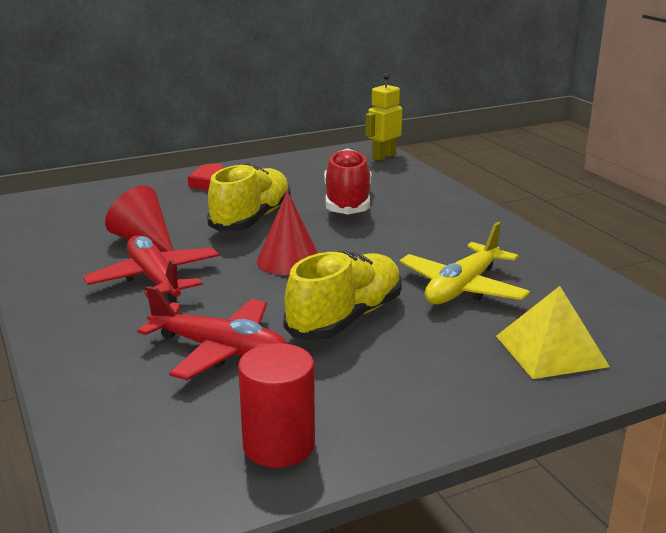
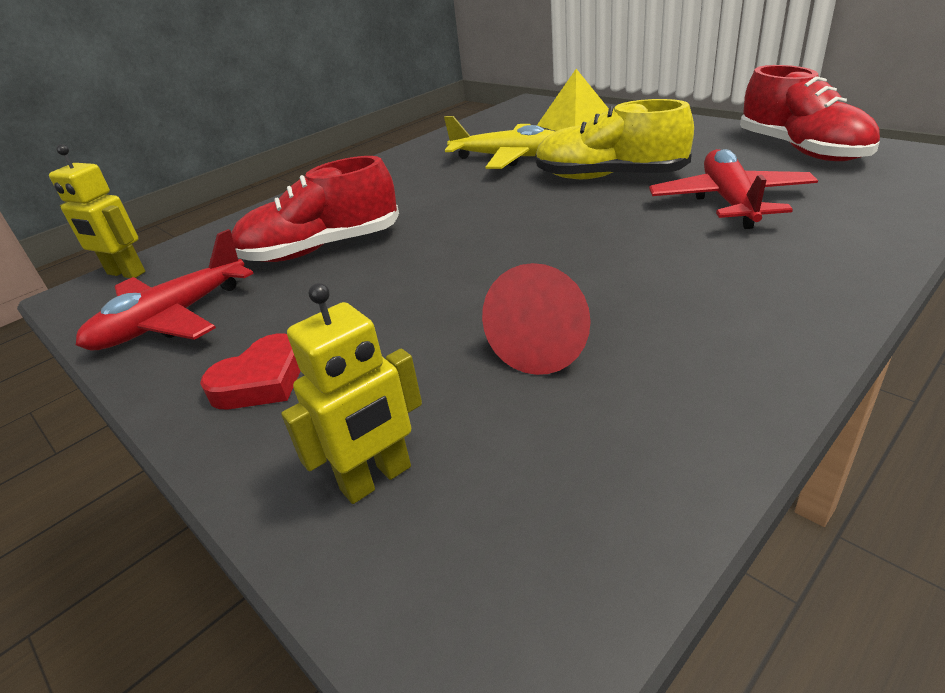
camera: 105 degrees left, 10 degrees up
red plane [83,235,219,303] -> red plane moved to [76,229,254,350]
yellow shoe [207,163,291,231] -> none
red cylinder [238,343,315,468] -> red shoe [740,65,880,161]
red cone [257,191,318,275] -> none
none -> yellow robot [281,283,422,504]

